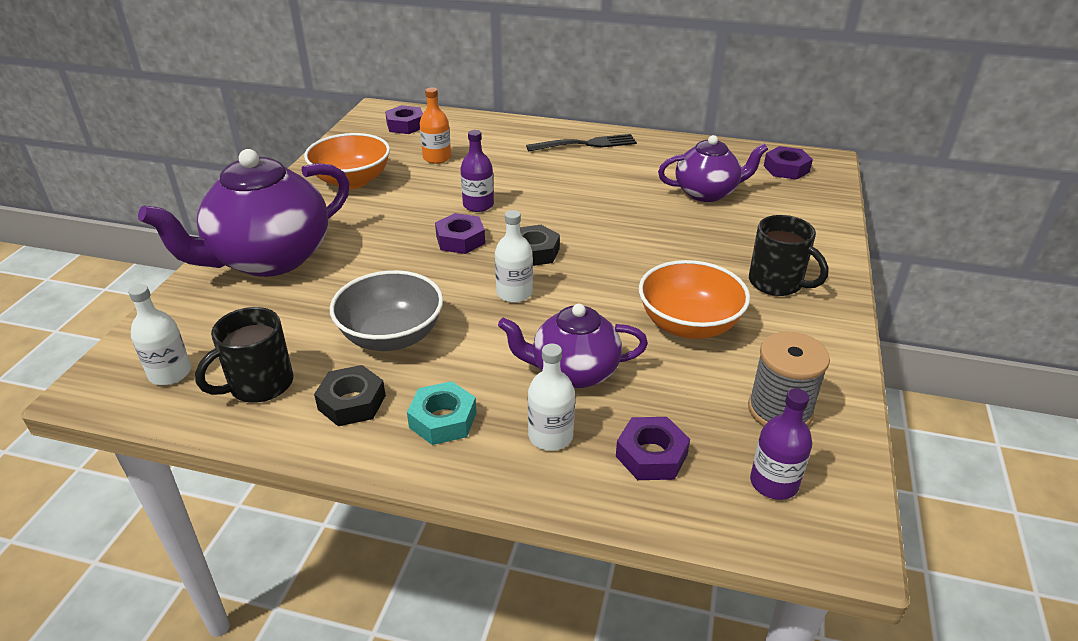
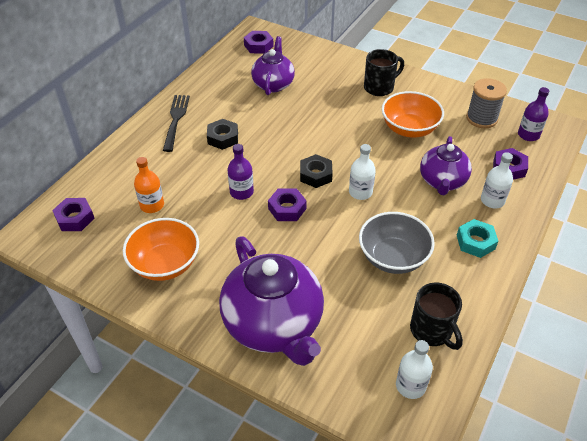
camera: 75 degrees left, 10 degrees up
black nut [314,365,386,426] -> black nut moved to [207,119,238,150]

